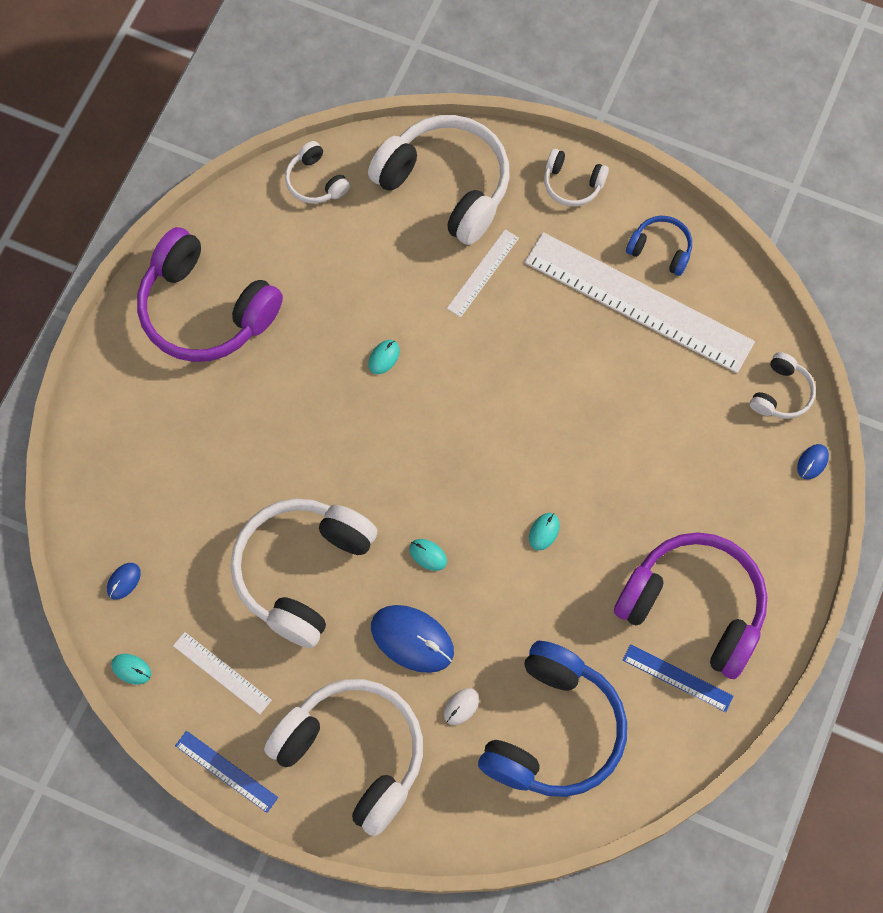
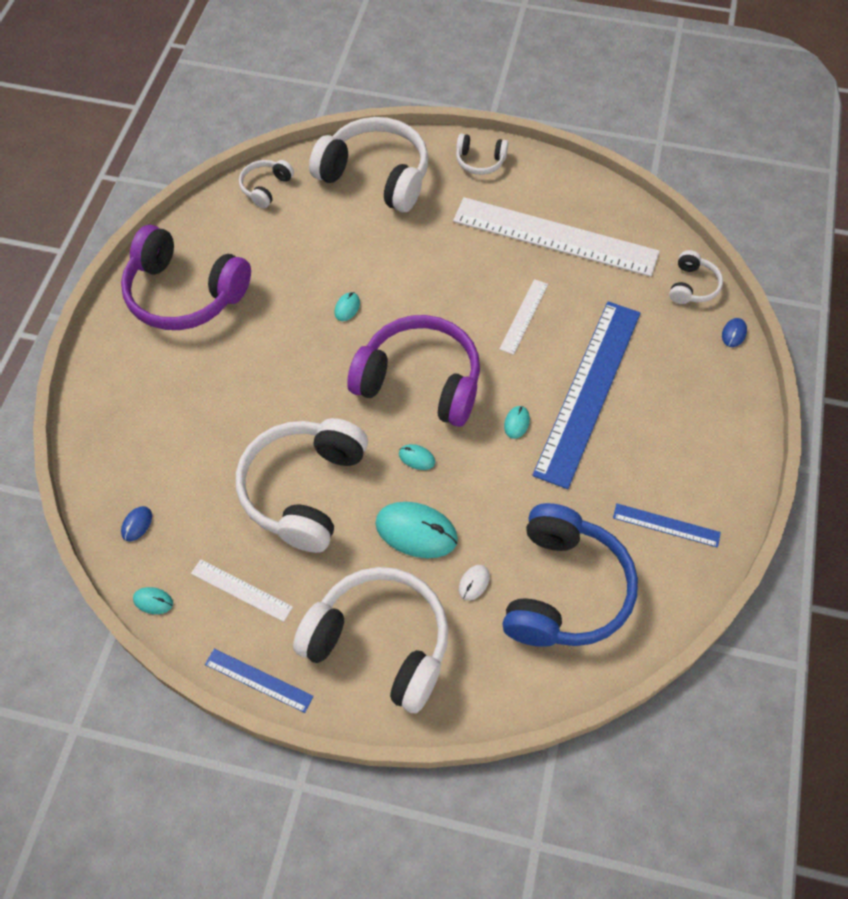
camera: 10 degrees left, 10 degrees down
white headphones [285,141,350,204] -> white headphones turned 75 degrees clockwise [239,160,294,208]
blue mouse [371,605,454,673] -> turquoise mouse [375,502,458,558]
white ruler [447,230,519,317] -> white ruler moved to [499,279,548,355]
purple headphones [614,532,767,679] -> purple headphones moved to [347,315,480,427]
blue headphones [626,216,692,276] -> none
none -> blue ruler [532,301,641,489]

